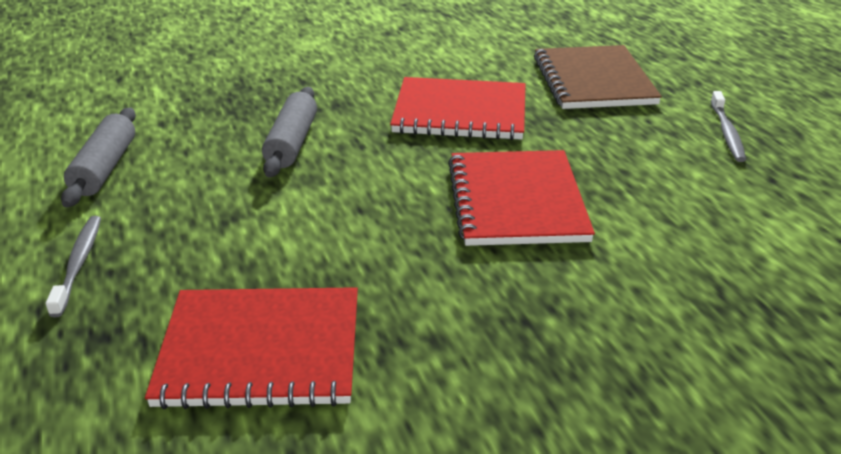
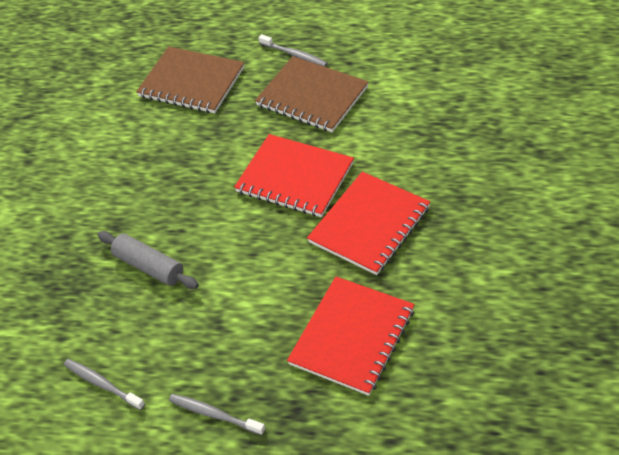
camera: 55 degrees left, 15 degrees up
grey rolling pin [61,108,136,207] -> grey toothbrush [64,359,145,410]
red notebook [390,77,526,140] -> red notebook moved to [307,172,430,275]
none -> brown notebook [255,56,369,132]

